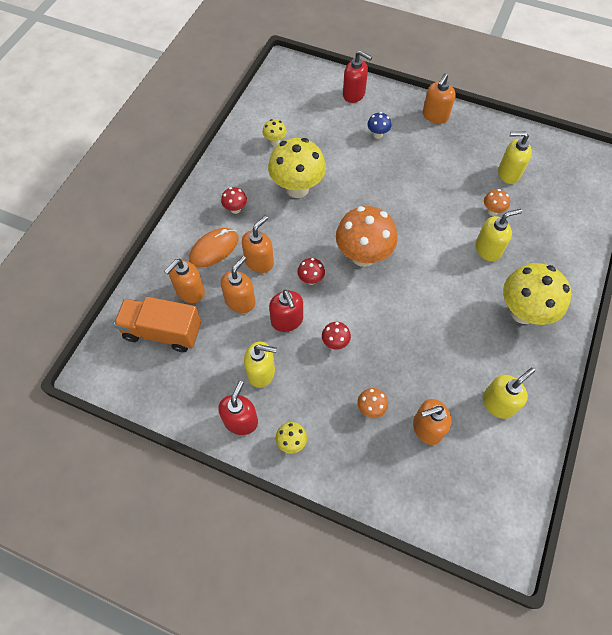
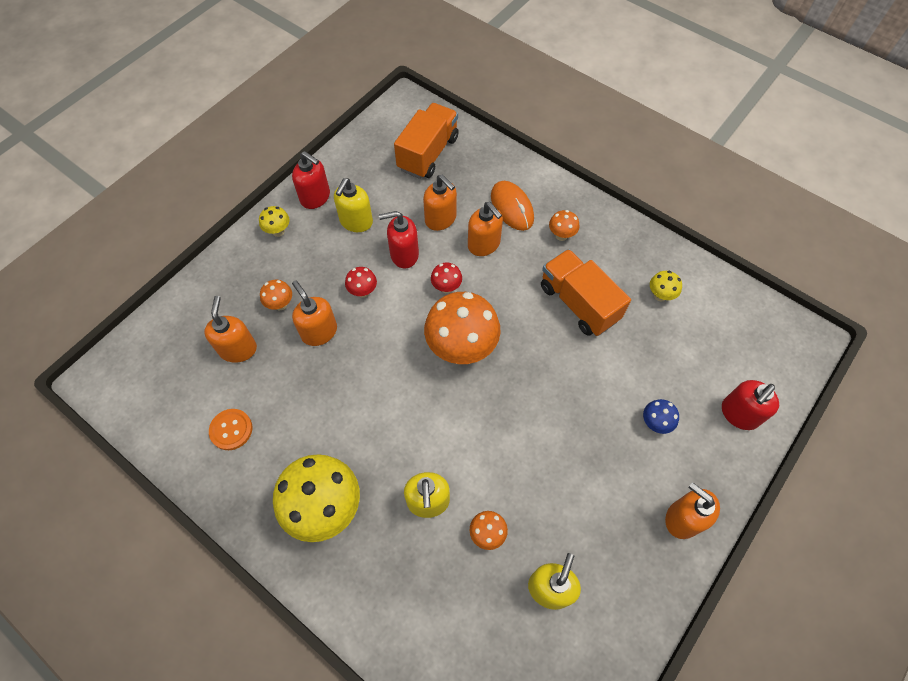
camera: 105 degrees right, 0 degrees up
orange soap dispenser [164,259,205,303] -> orange soap dispenser moved to [292,280,337,346]
red mushroom [221,187,247,214] -> orange mushroom [549,210,579,241]
yellow mushroom [268,138,326,198] -> orange truck [541,249,631,336]
yellow soap dispenser [483,368,535,419] -> orange button [209,409,252,450]

